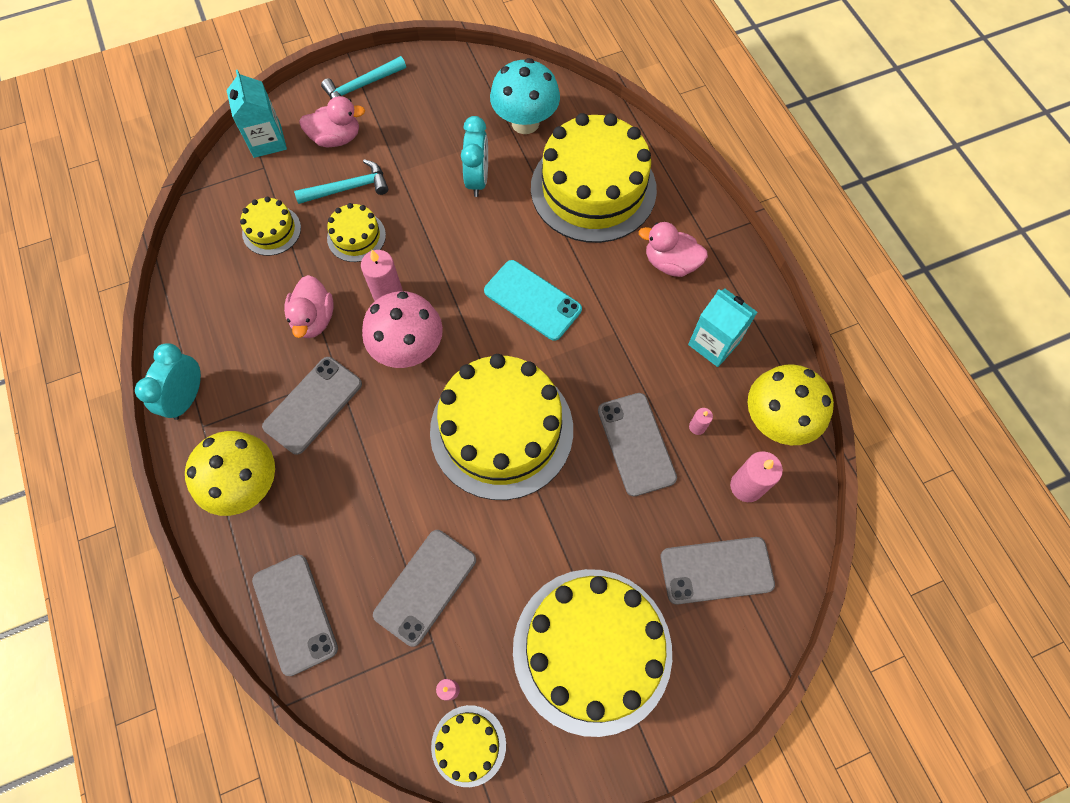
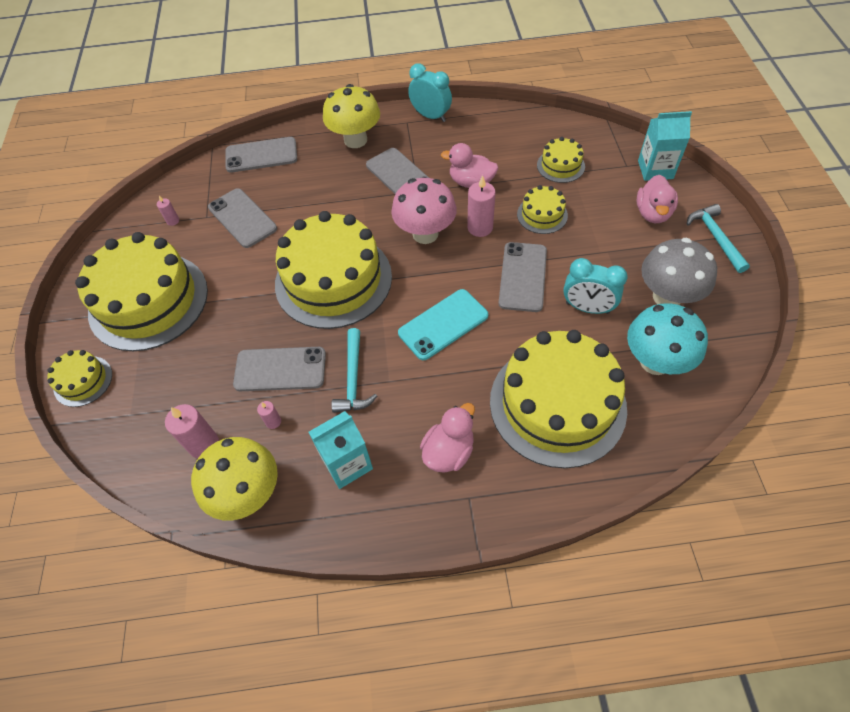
camera: 110 degrees right, 10 degrees down
turquoise hammer [294,159,388,204] -> turquoise hammer moved to [331,328,377,413]
yellow cake [431,705,506,787] -> yellow cake moved to [48,350,112,407]
grey phone [661,537,775,605] -> grey phone moved to [498,242,547,312]
none -> grey mushroom [641,238,717,305]

